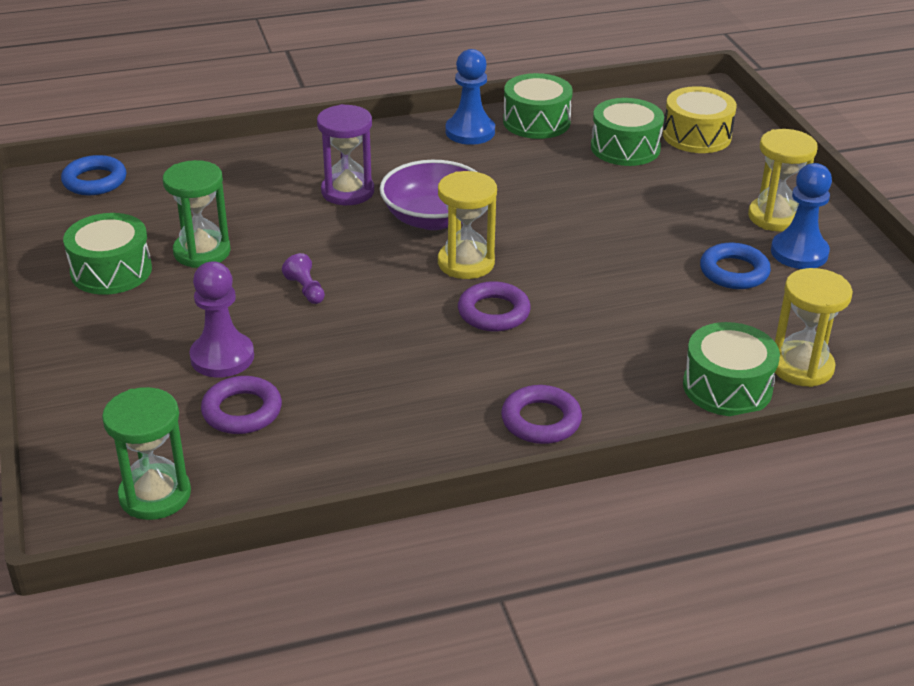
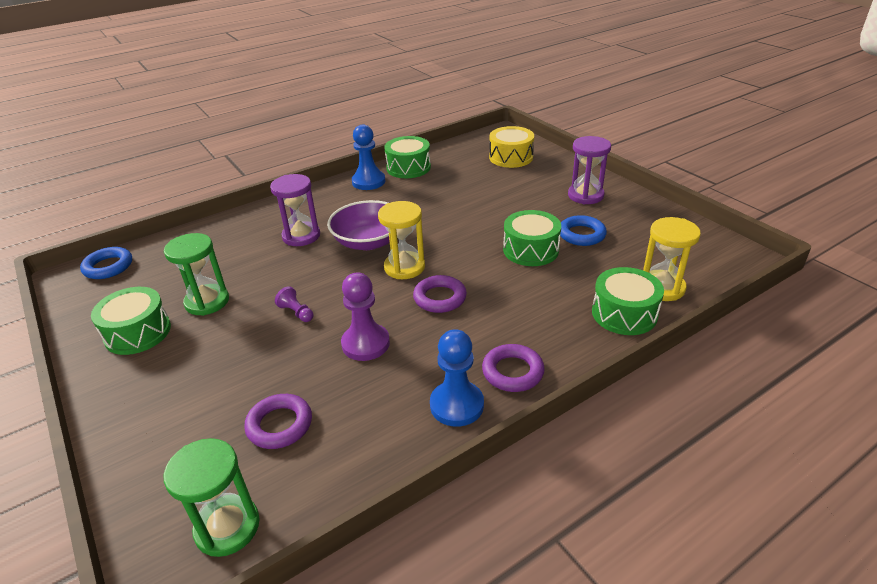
camera: 15 degrees left, 0 degrees up
purple pawn [189,261,254,378] -> purple pawn moved to [341,273,390,361]
green drum [591,98,664,166] -> green drum moved to [503,210,561,266]
yellow hourglass [748,129,818,232] -> purple hourglass [568,136,611,204]
blue pawn [771,163,832,269] -> blue pawn moved to [430,329,484,427]

